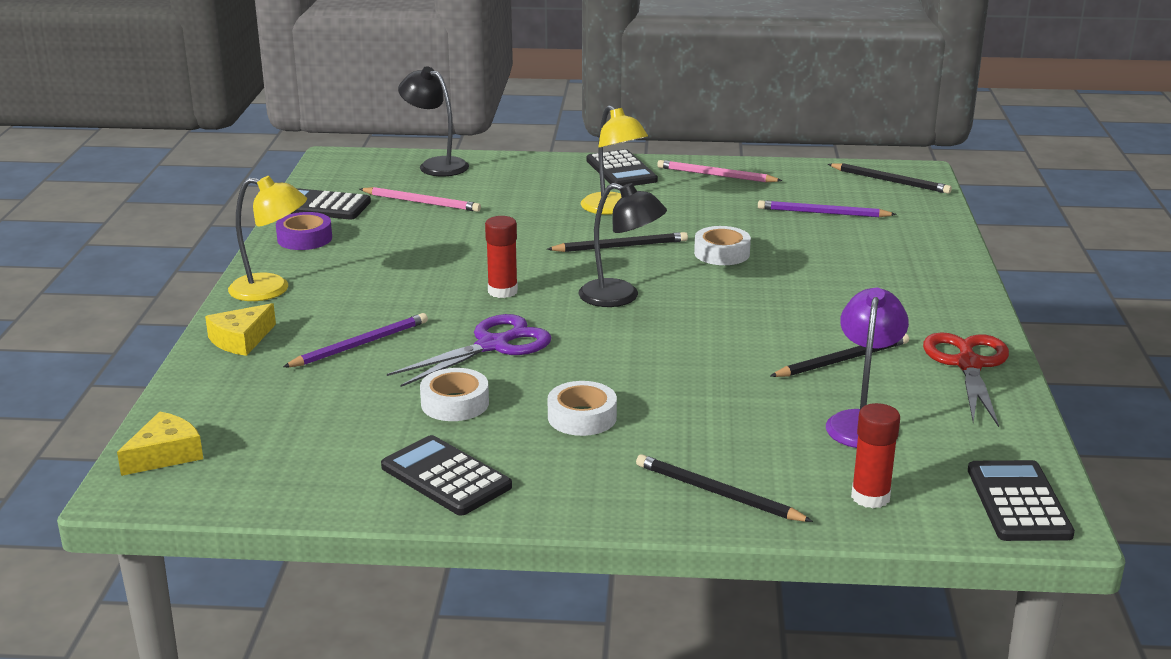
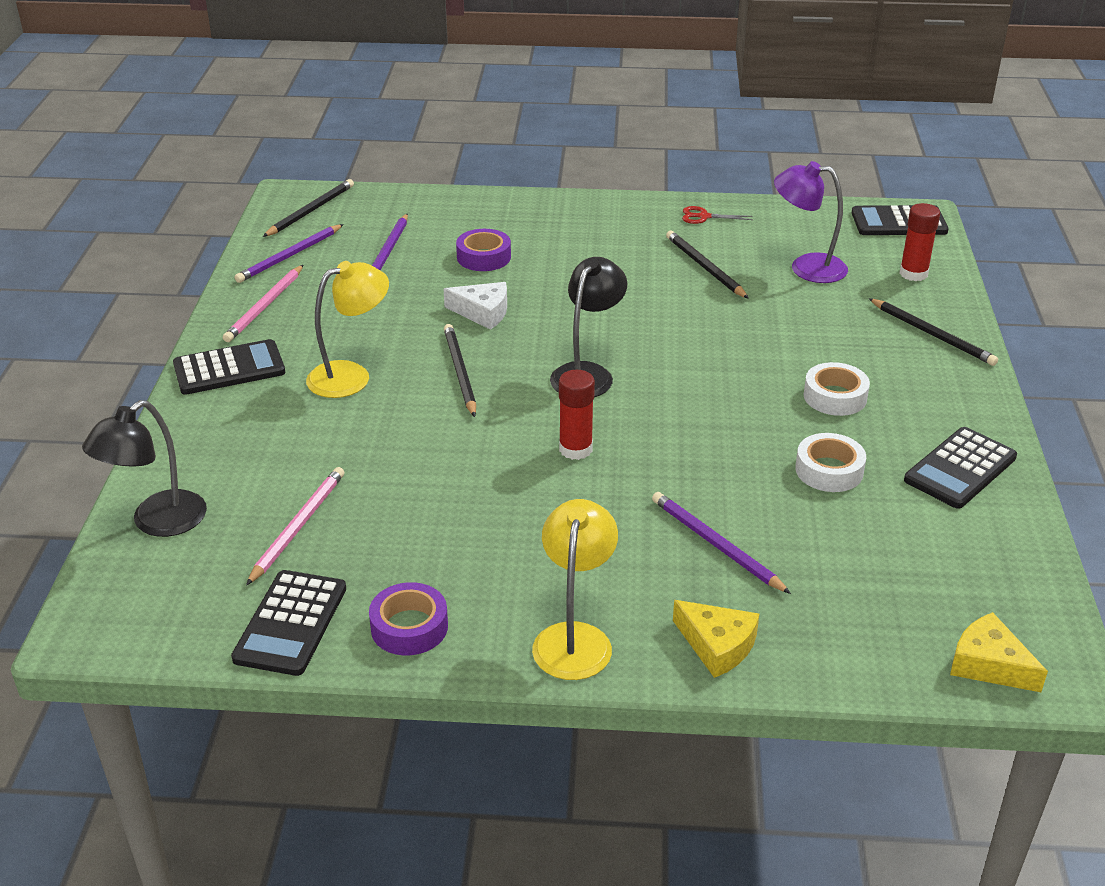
camera: 90 degrees left, 10 degrees up
purple scissors [387,314,551,387] -> none
black pencil [636,454,813,522] -> black pencil turned 75 degrees counterclockwise [868,298,998,366]
white tape [694,226,751,265] -> white cheese [444,282,507,330]
red scissors [923,332,1009,427] -> red scissors [682,206,753,224], size x0.49
none -> purple pencil [235,224,344,283]
none -> purple tape [456,229,511,271]

